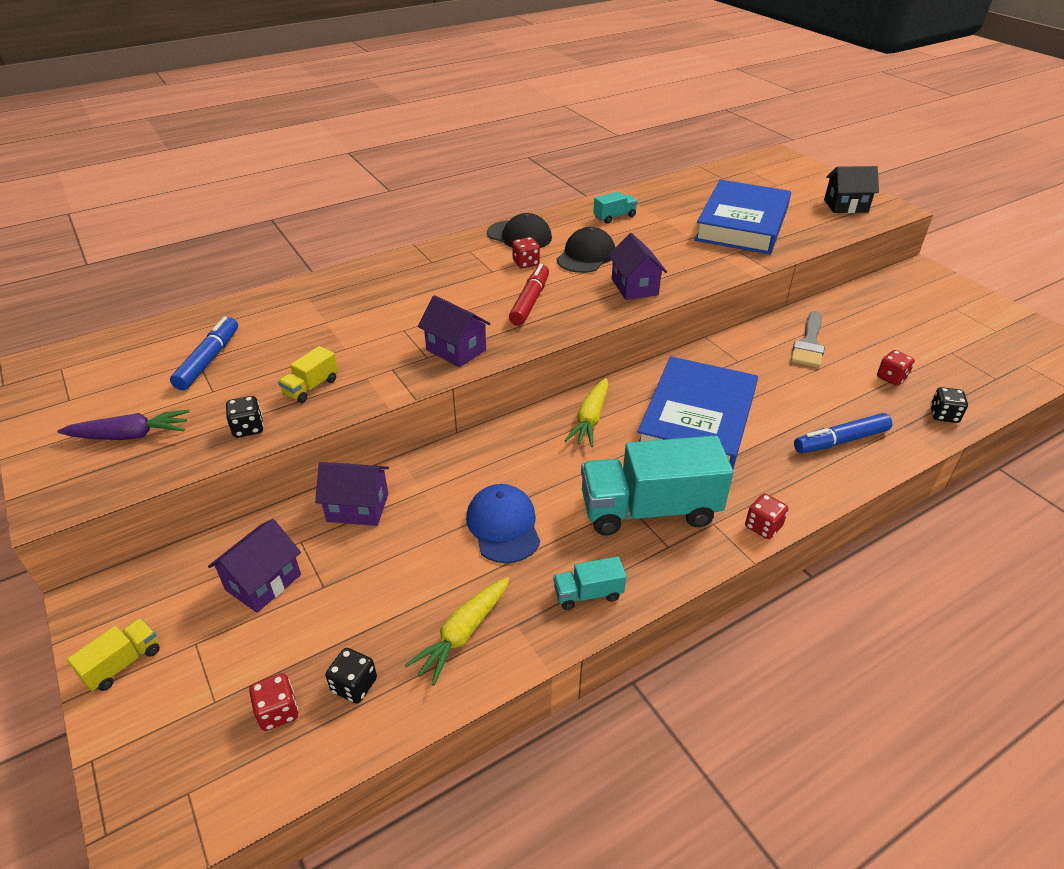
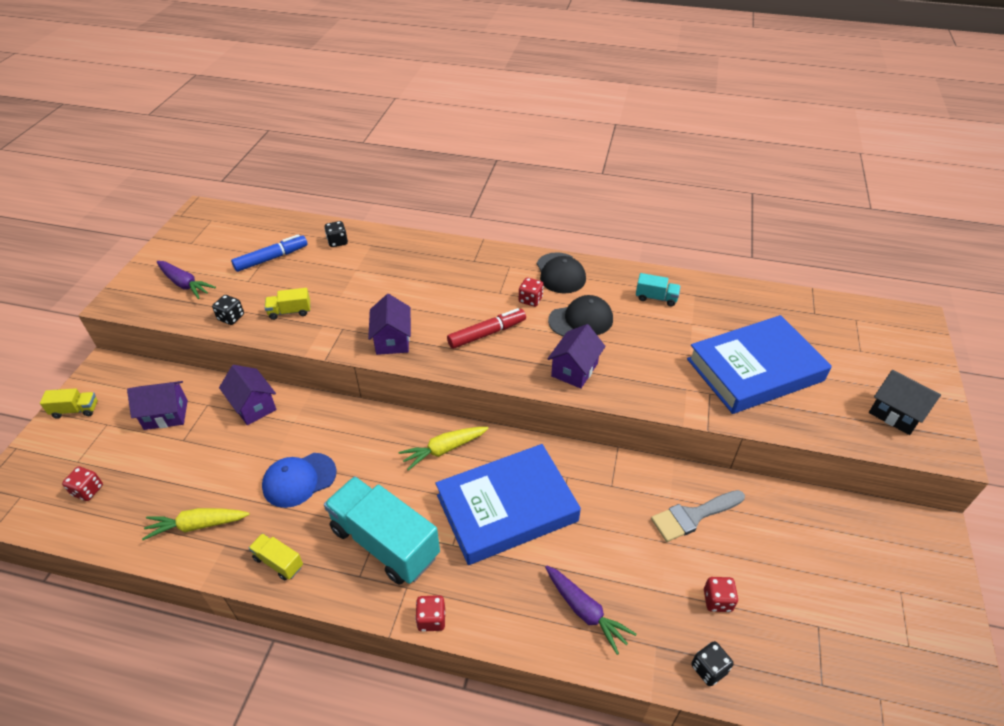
camera: 45 degrees right, 5 degrees up
black dice [326,648,377,704] -> black dice moved to [324,221,348,247]
blue cap [466,484,540,563] -> blue cap turned 150 degrees counterclockwise [262,453,337,508]
turquoise truck [553,556,626,610] -> yellow truck [249,533,303,580]
blue marker [794,413,892,453] -> purple carrot [545,565,636,655]

